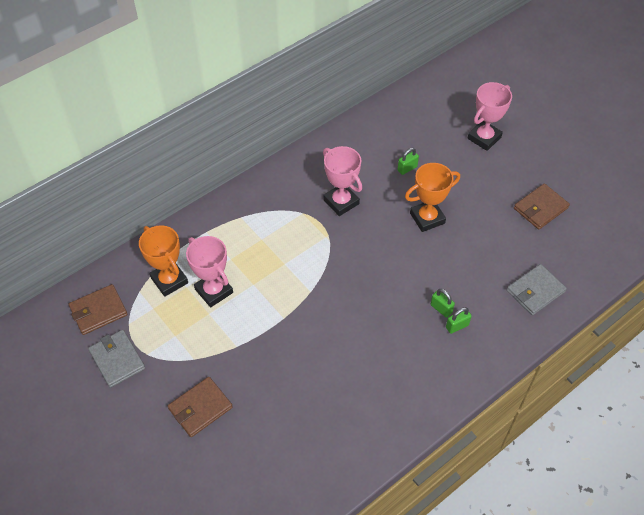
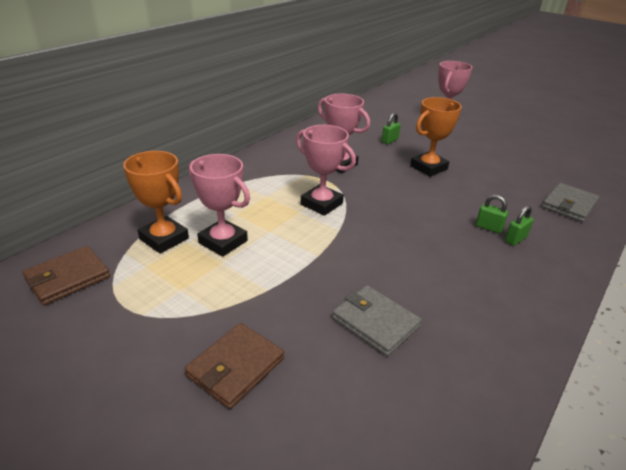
camera: 15 degrees left, 20 degrees down
grey wallet [88,330,145,388] -> grey wallet moved to [332,285,422,356]
brown wallet [514,183,570,229] -> none
none -> pink trophy [296,125,356,216]

